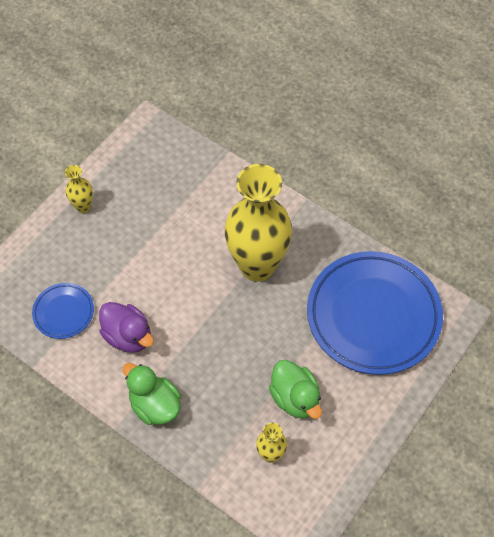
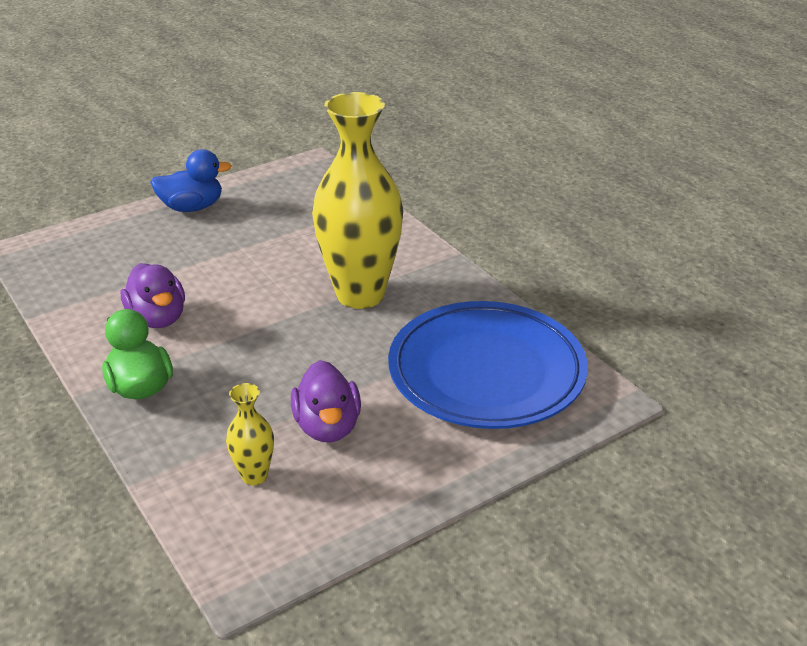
camera: 20 degrees right, 25 degrees down
blue plate [32,283,94,339] -> none
yellow vase [65,165,93,213] -> blue duck [150,149,232,212]
green duck [269,360,322,419] -> purple duck [291,360,361,442]

